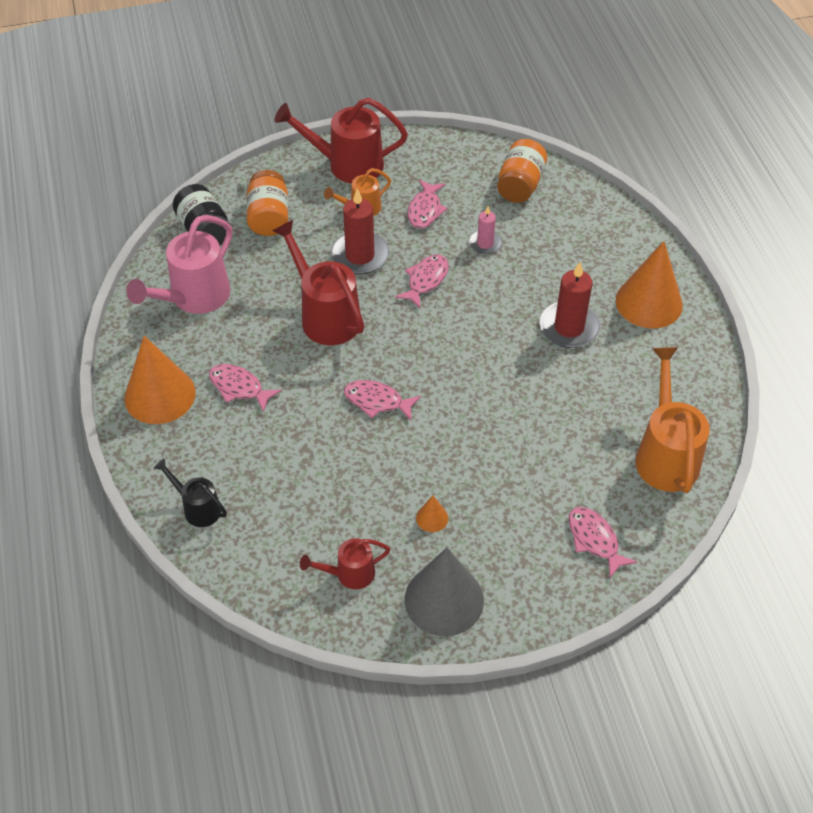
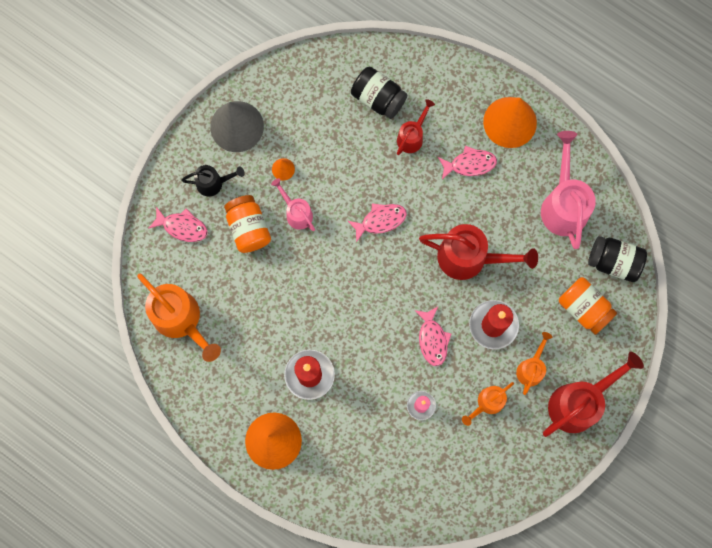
camera: 140 degrees right, 25 degrees up
black watering can [154,458,227,527] -> black watering can moved to [182,165,244,196]
red watering can [300,538,390,589] -> red watering can moved to [397,99,435,155]
pink fish [408,180,447,228] -> orange watering can [462,382,514,426]
orange jar [497,139,547,203] -> orange jar moved to [224,195,271,253]
none -> pink watering can [271,178,315,231]
none -> black jar [351,67,407,119]

